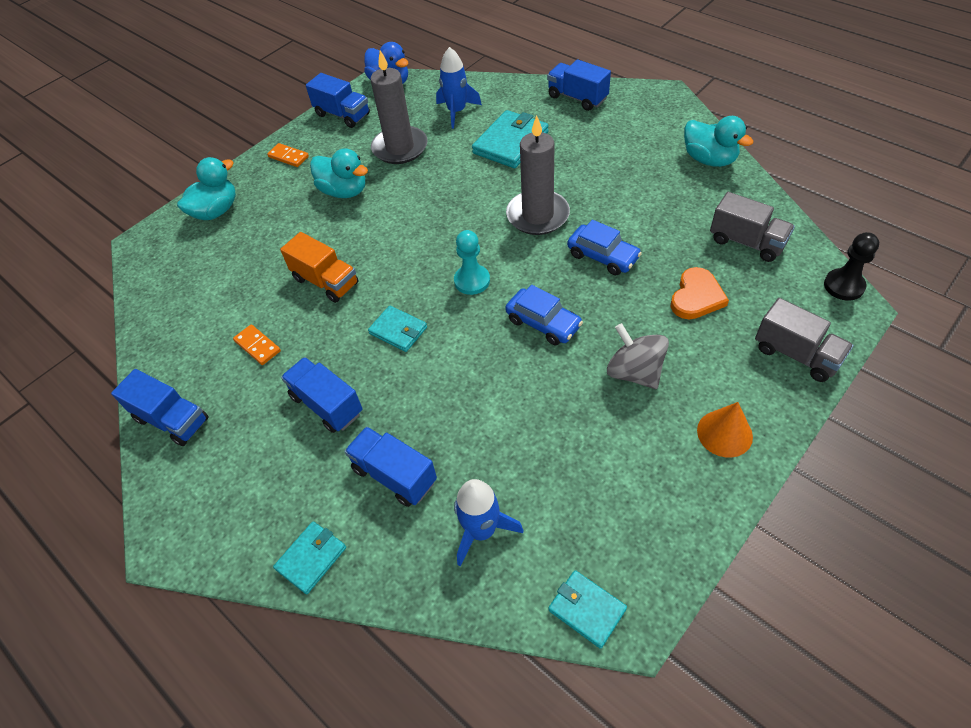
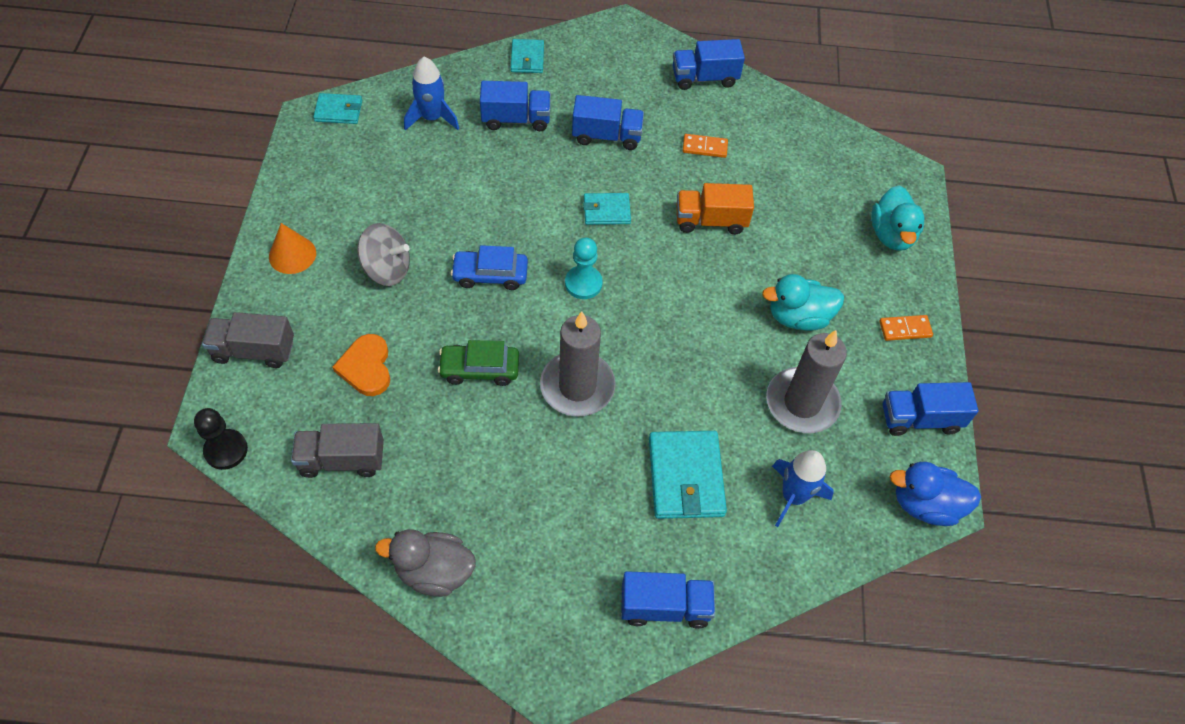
camera: 135 degrees right, 5 degrees up
blue car [567,220,642,275] -> green car [438,340,519,386]
turquoise duck [684,116,754,167] -> grey duck [375,529,476,597]

